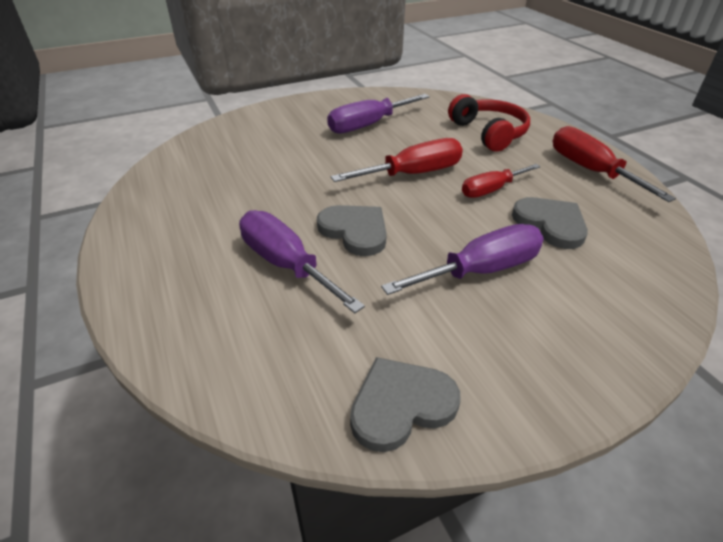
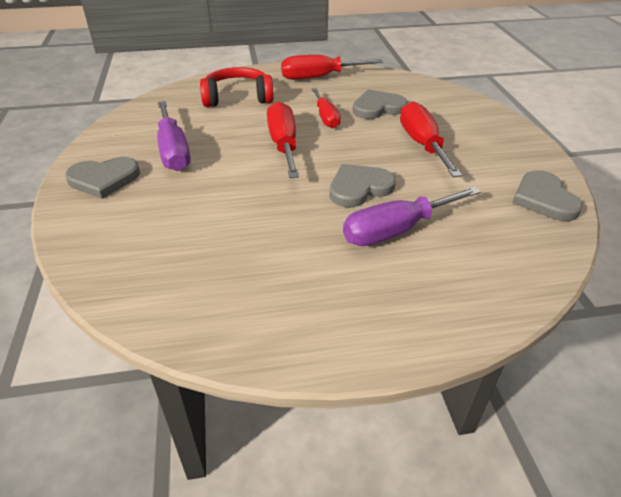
camera: 75 degrees left, 0 degrees up
purple screwdriver [381,224,544,295] -> red screwdriver [400,101,462,177]
none -> grey heart [65,157,140,199]

